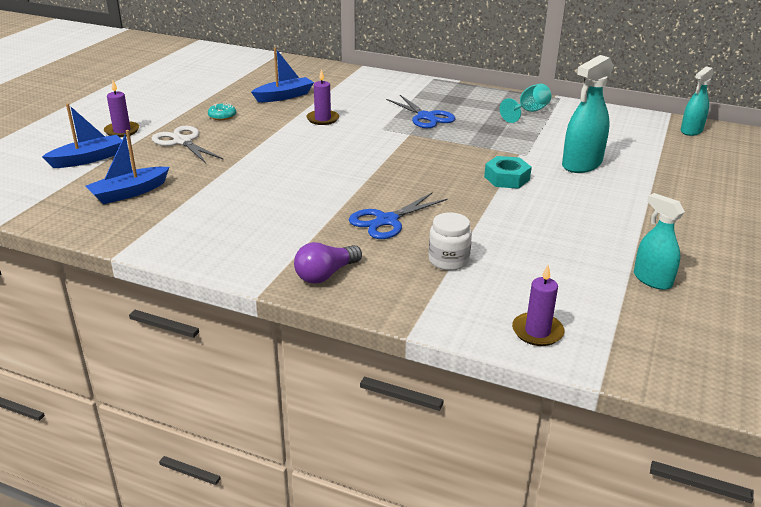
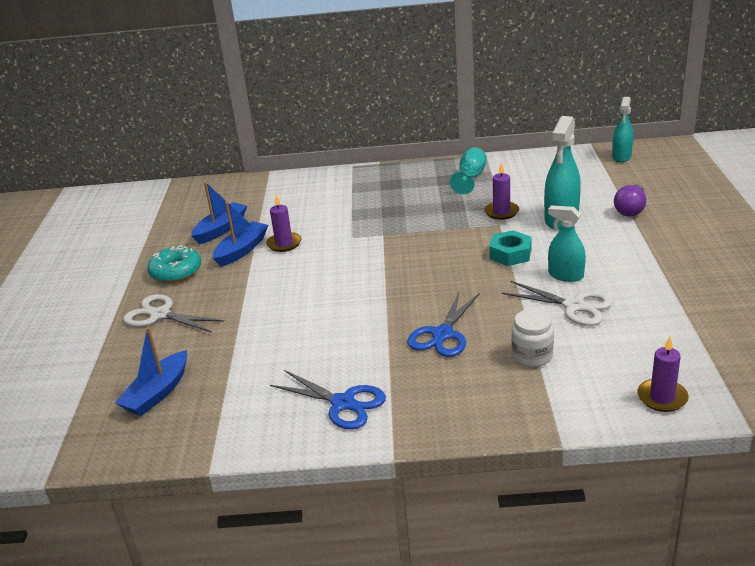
camera: 20 degrees left, 0 degrees up
blue boat [42,104,122,168] -> blue boat moved to [213,202,268,267]
purple candle [104,81,139,137] -> purple candle moved to [484,163,519,220]
turquoise donut [208,103,236,120] -> turquoise donut [148,245,201,283], size x1.68
purple light bulb [294,242,362,284] -> purple light bulb moved to [614,184,646,216]
blue scissors [386,95,455,128] -> blue scissors moved to [270,370,386,430]
turquoise spray bottle [634,193,685,290] -> turquoise spray bottle moved to [548,205,586,282]
none -> white scissors [502,281,613,326]

